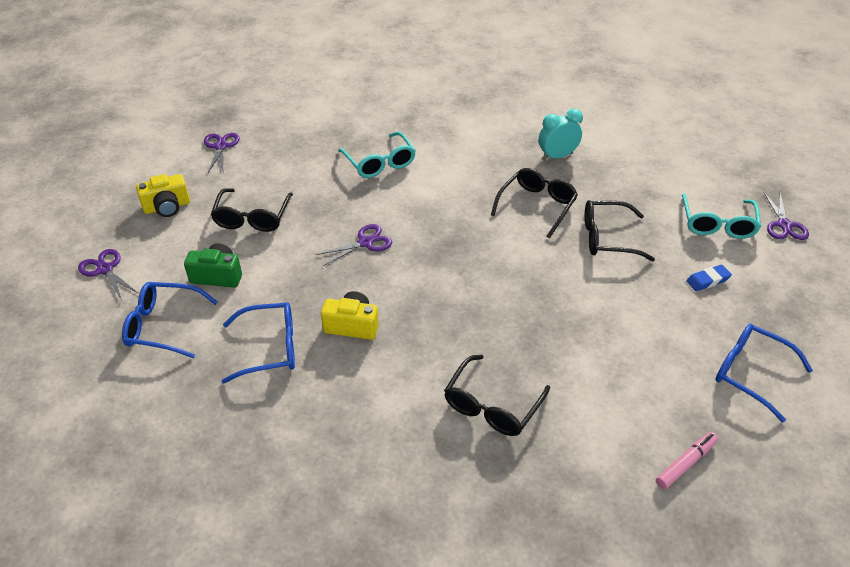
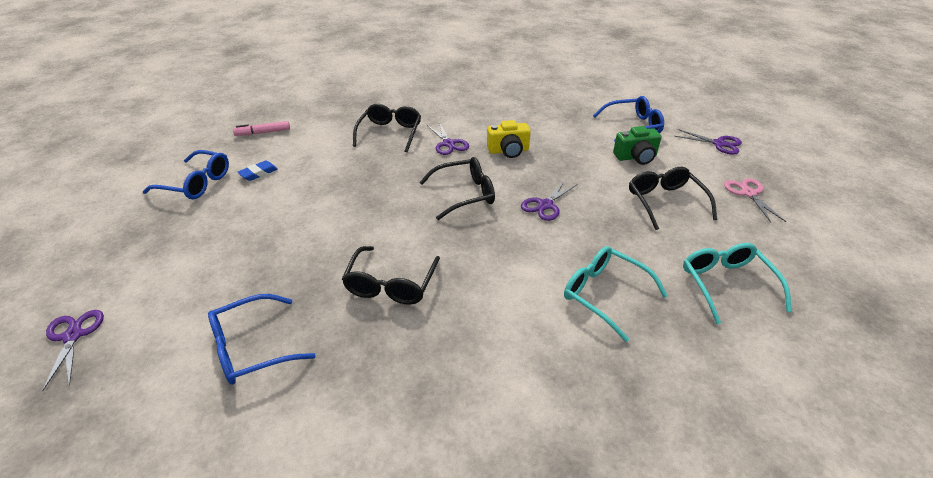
camera: 160 degrees right, 5 degrees down
yellow camera [136,174,190,217] -> pink scissors [724,178,786,223]
purple scissors [204,133,240,173] -> purple scissors moved to [427,122,469,155]
blue glasses [222,302,295,383] -> blue glasses moved to [208,294,316,385]
turquoise clock [539,109,583,161] -> none
black glasses [585,200,655,261] -> black glasses moved to [419,157,495,220]
pink marker [656,432,718,489] -> pink marker turned 45 degrees clockwise [233,121,290,136]
turquoise glasses [682,193,761,239] -> turquoise glasses moved to [683,243,792,324]
blue eraser [686,265,732,291] -> blue eraser moved to [238,161,278,181]

